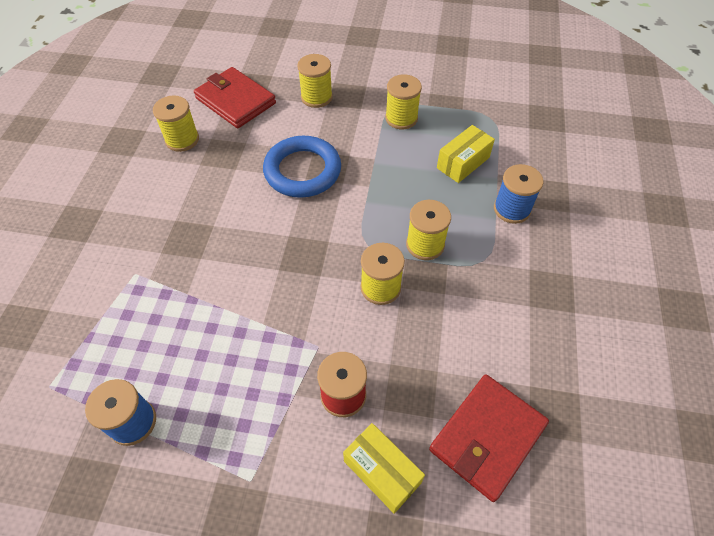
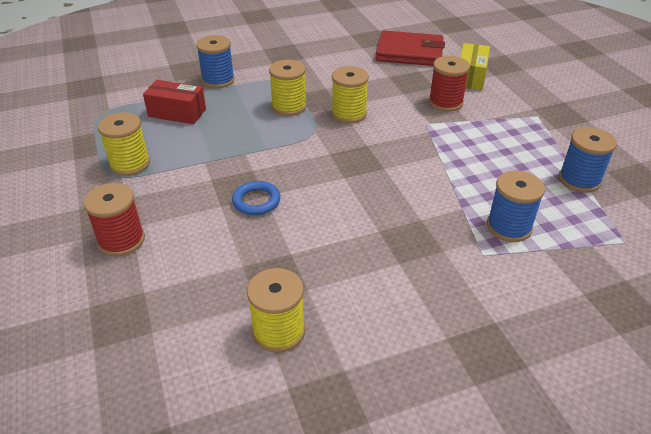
camera: 120 degrees left, 15 degrees down
red wallet [194,67,276,128] -> none
blue ring [263,136,341,198] -> blue ring [232,181,280,215], size x0.51
yellow spool [297,54,333,108] -> red spool [83,183,145,256]
yellow box [437,125,495,183] -> red box [143,80,206,124]
none -> blue spool [487,170,545,242]

